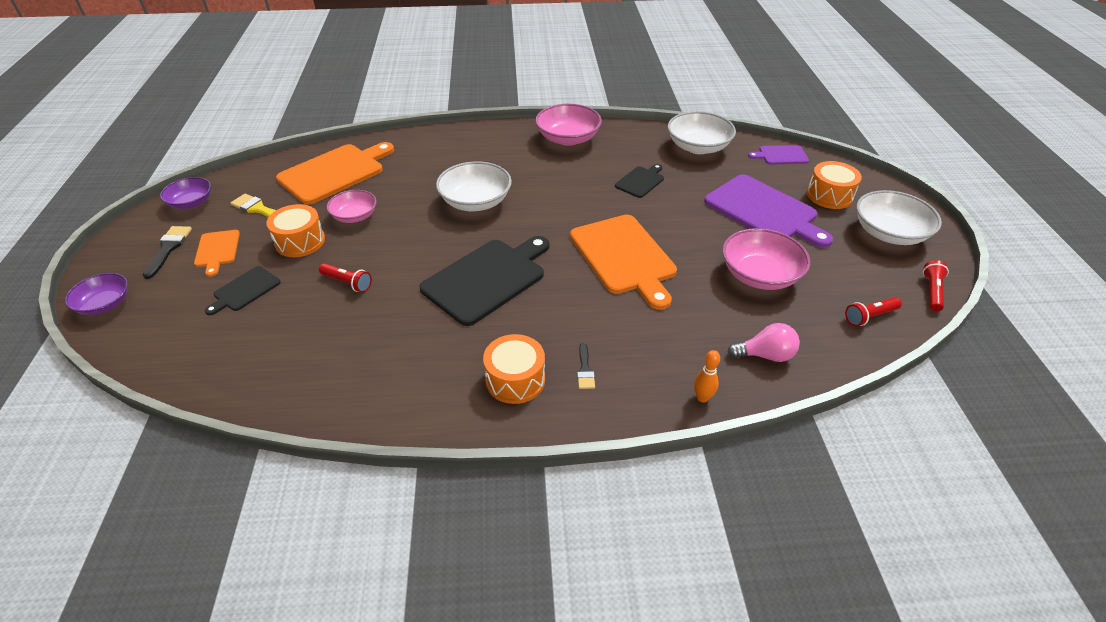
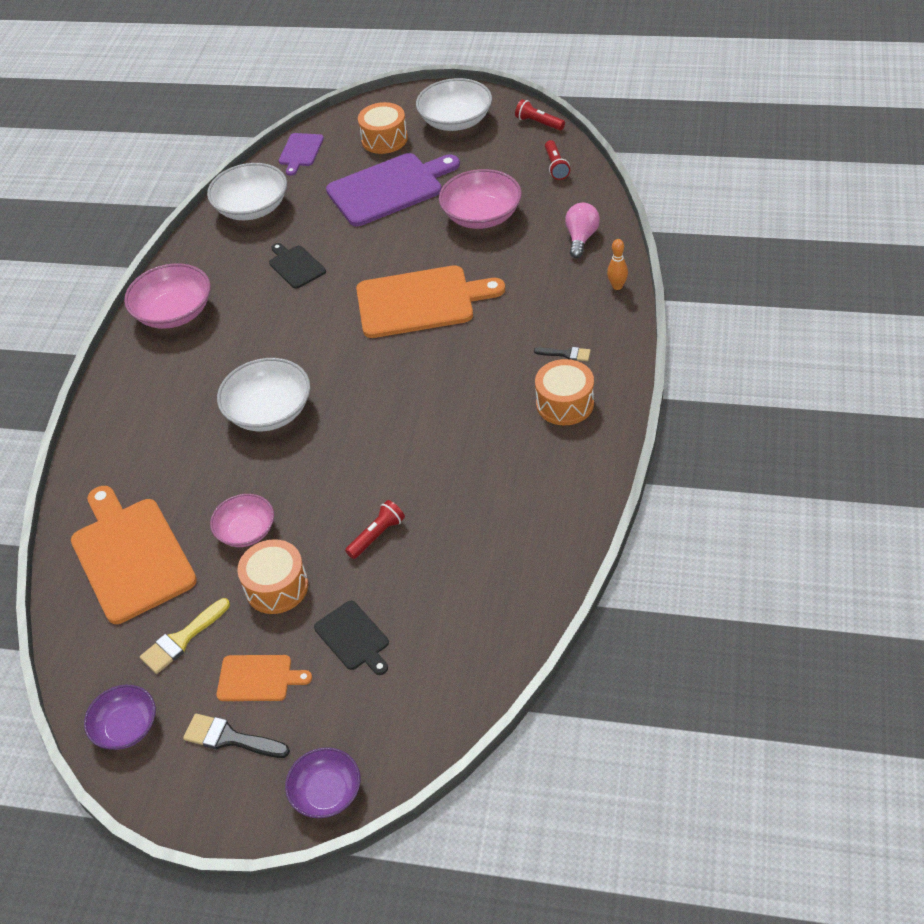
camera: 70 degrees left, 5 degrees up
black cutting board [420,236,550,326] -> none

